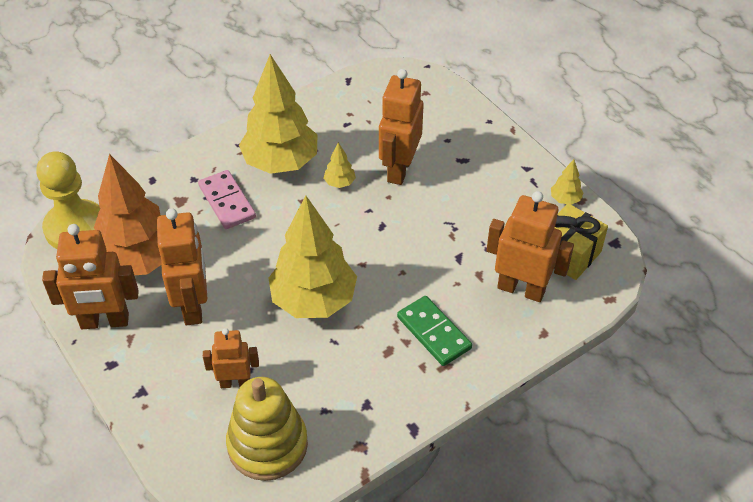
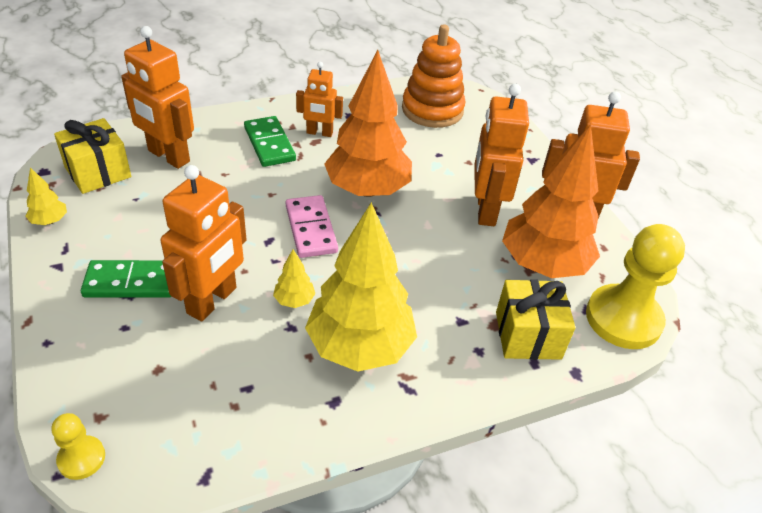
camera: 170 degrees left, 5 degrees down
pink domino [198,170,256,229] -> pink domino moved to [286,195,338,258]
orange robot [203,328,259,388] -> orange robot moved to [296,62,343,137]
yellow stacking toy [226,377,308,481] -> orange stacking toy [402,24,465,128]
yellow tree [268,195,357,318] -> orange tree [324,50,412,197]
none -> yellow pawn [52,413,105,480]
none -> green domino [81,260,172,298]
none -> yellow gift [496,279,576,360]

